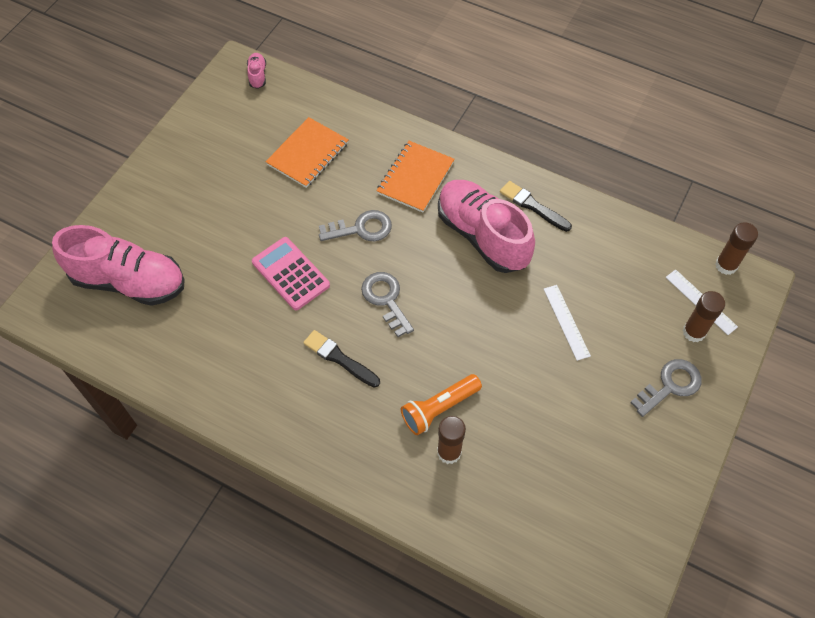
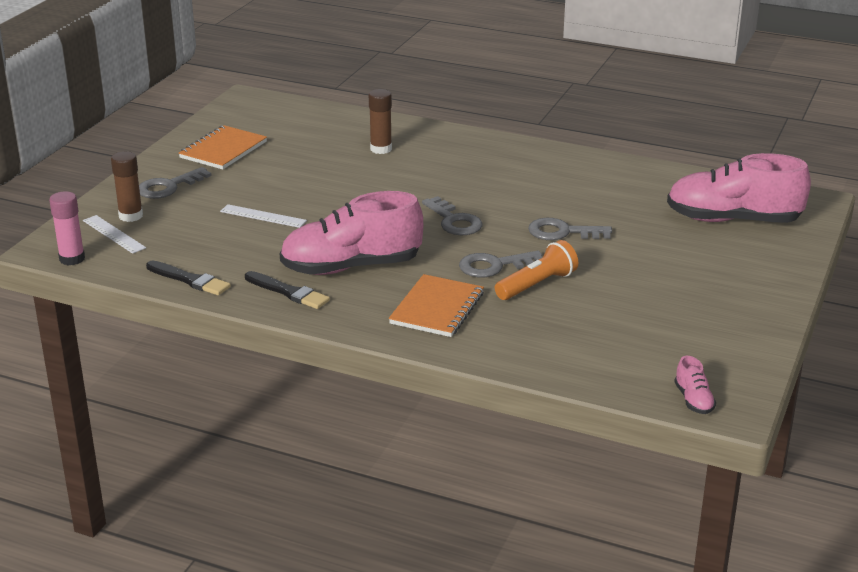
camera: 175 degrees right, 30 degrees down
pink calculator [252,237,330,310] -> grey key [528,218,612,240]
orange notebook [266,117,349,188] -> orange notebook moved to [179,125,267,169]
black brush [303,330,380,388] -> black brush moved to [146,261,231,295]
orange flashlight [401,374,482,435] -> orange flashlight moved to [495,240,578,300]
pink shoe [438,180,535,273] -> pink shoe turned 120 degrees clockwise [280,191,423,275]
white ruler [544,285,591,361] -> white ruler turned 45 degrees counterclockwise [220,204,307,228]
brown glue stick [715,222,758,275] -> pink glue stick [49,191,85,266]

